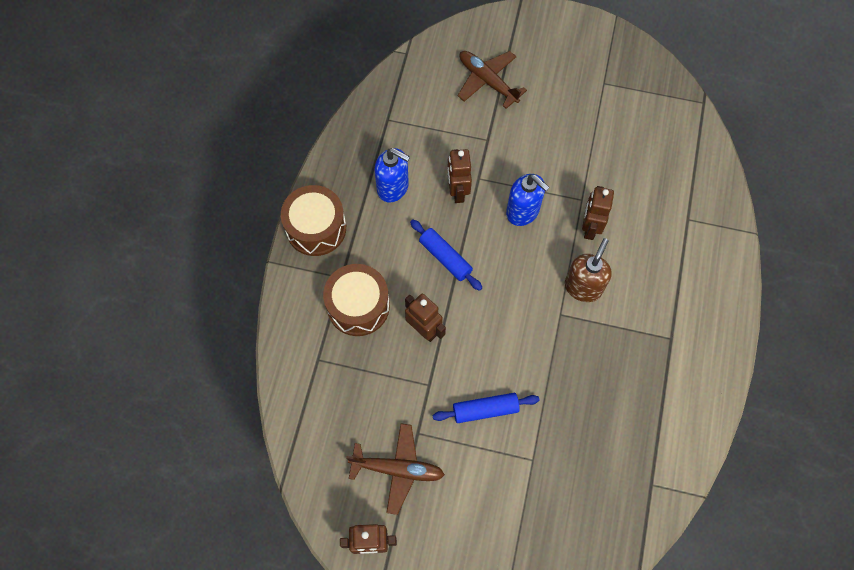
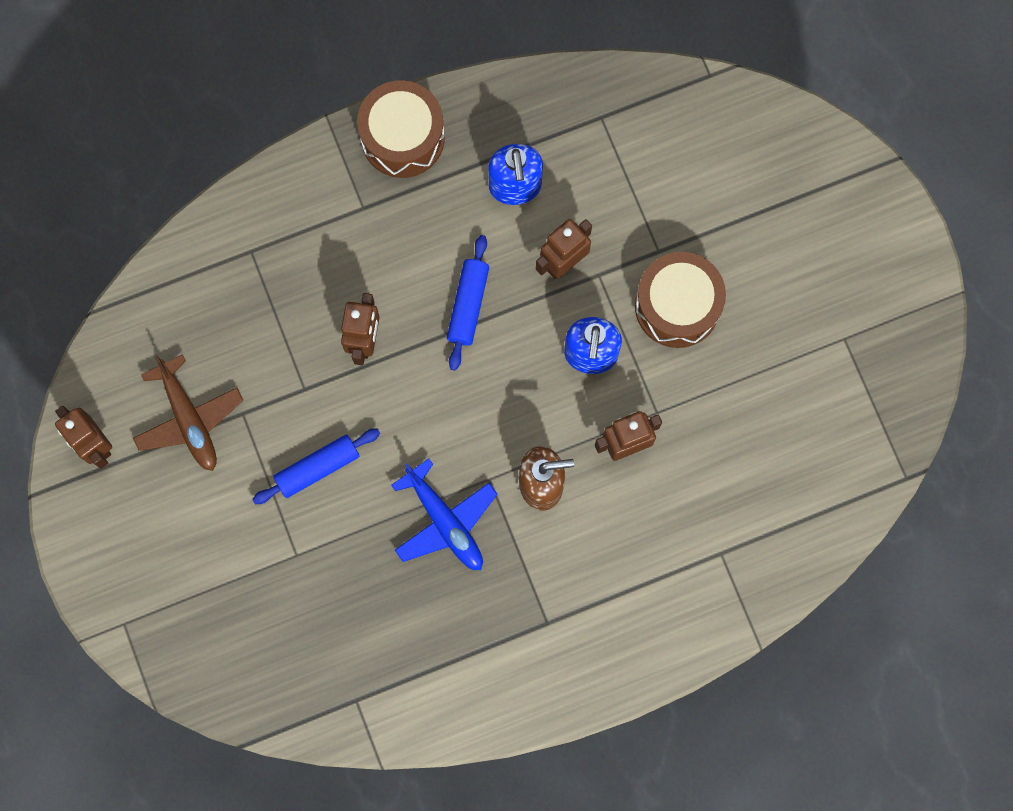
camera: 55 degrees right, 10 degrees up
brown drum [323,264,390,336] -> brown drum moved to [635,252,726,348]
blue rolling pin [433,393,540,423] -> blue rolling pin turned 75 degrees counterclockwise [252,428,380,504]
brown plane [458,51,527,109] -> none
none -> blue plane [391,458,497,570]

